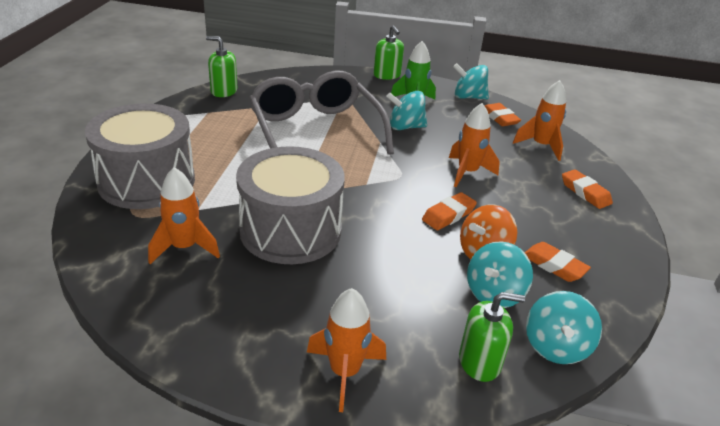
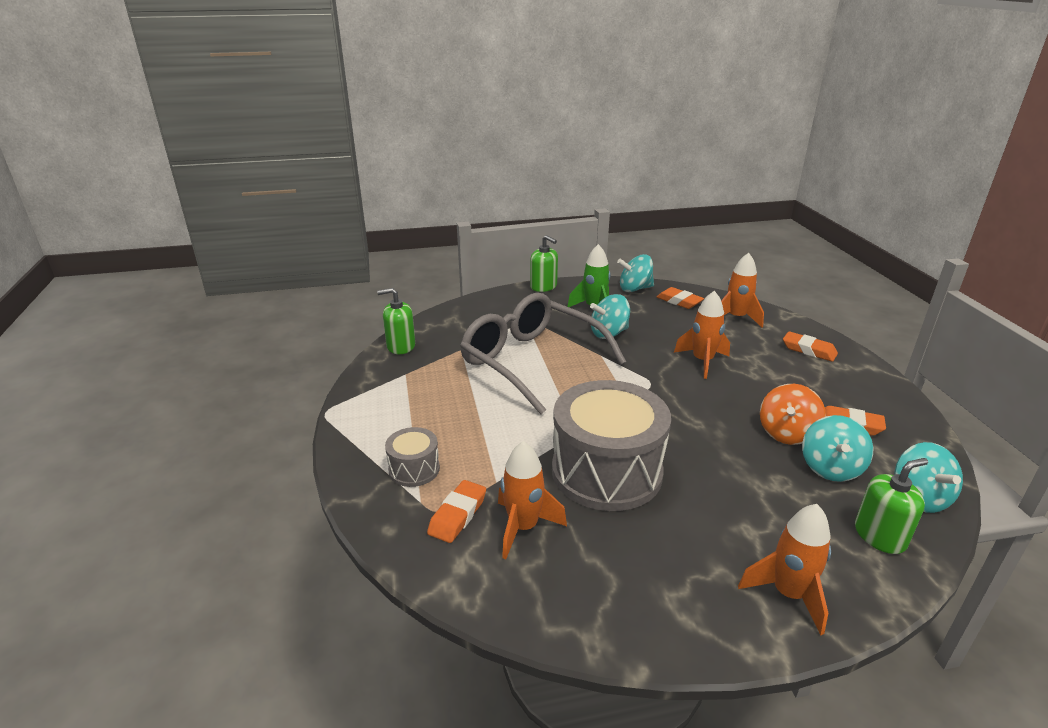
camera: 20 degrees left, 5 degrees down
grey drum [85,103,195,209] -> grey drum [385,427,440,487], size x0.46
orange eraser [422,192,477,230] -> orange eraser moved to [427,480,486,543]

